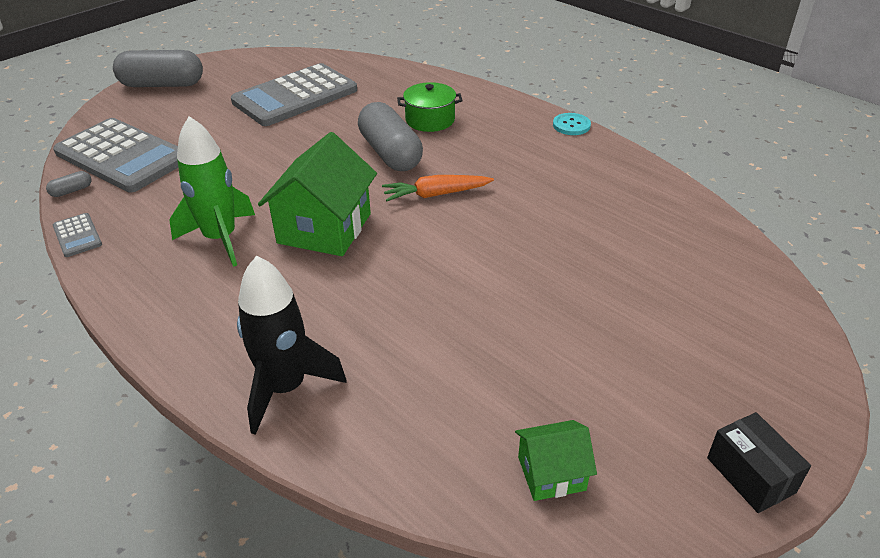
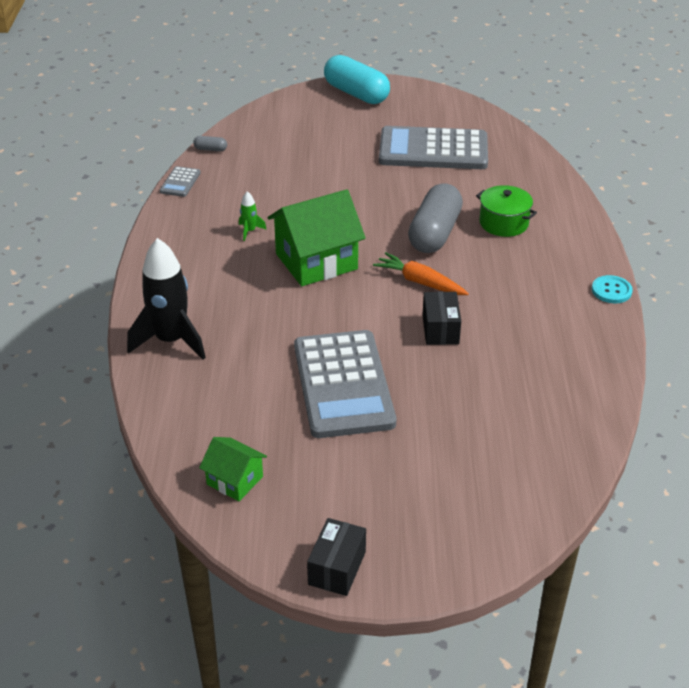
camera: 45 degrees right, 0 degrees up
grey calculator [53,118,178,192] -> grey calculator moved to [294,330,396,438]
grey capsule [113,50,203,87] -> turquoise capsule [324,55,390,104]
green rocket [169,116,255,267] -> green rocket [239,191,267,241], size x0.43
none -> black box [423,292,461,345]

